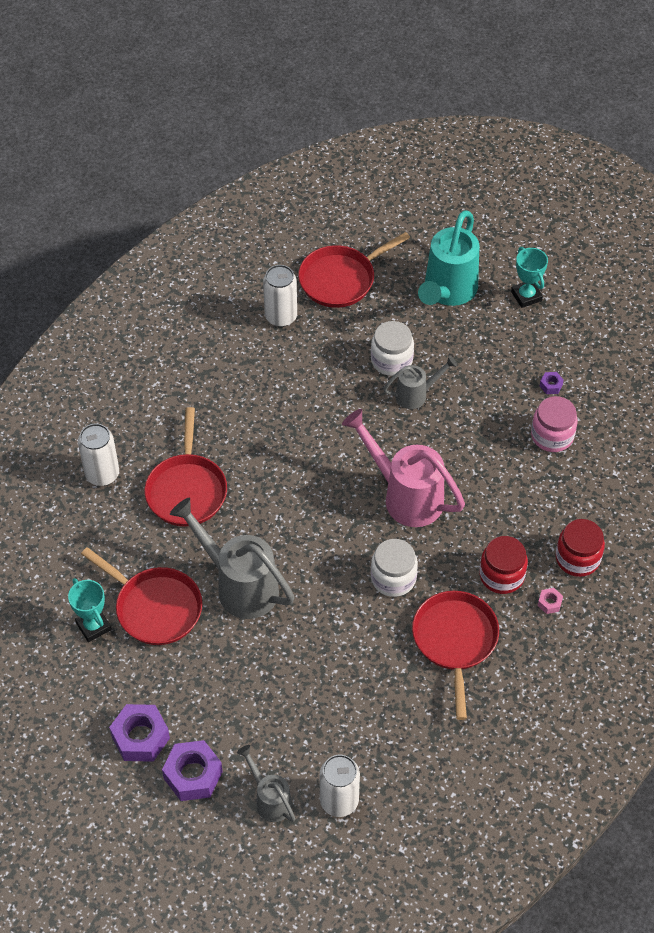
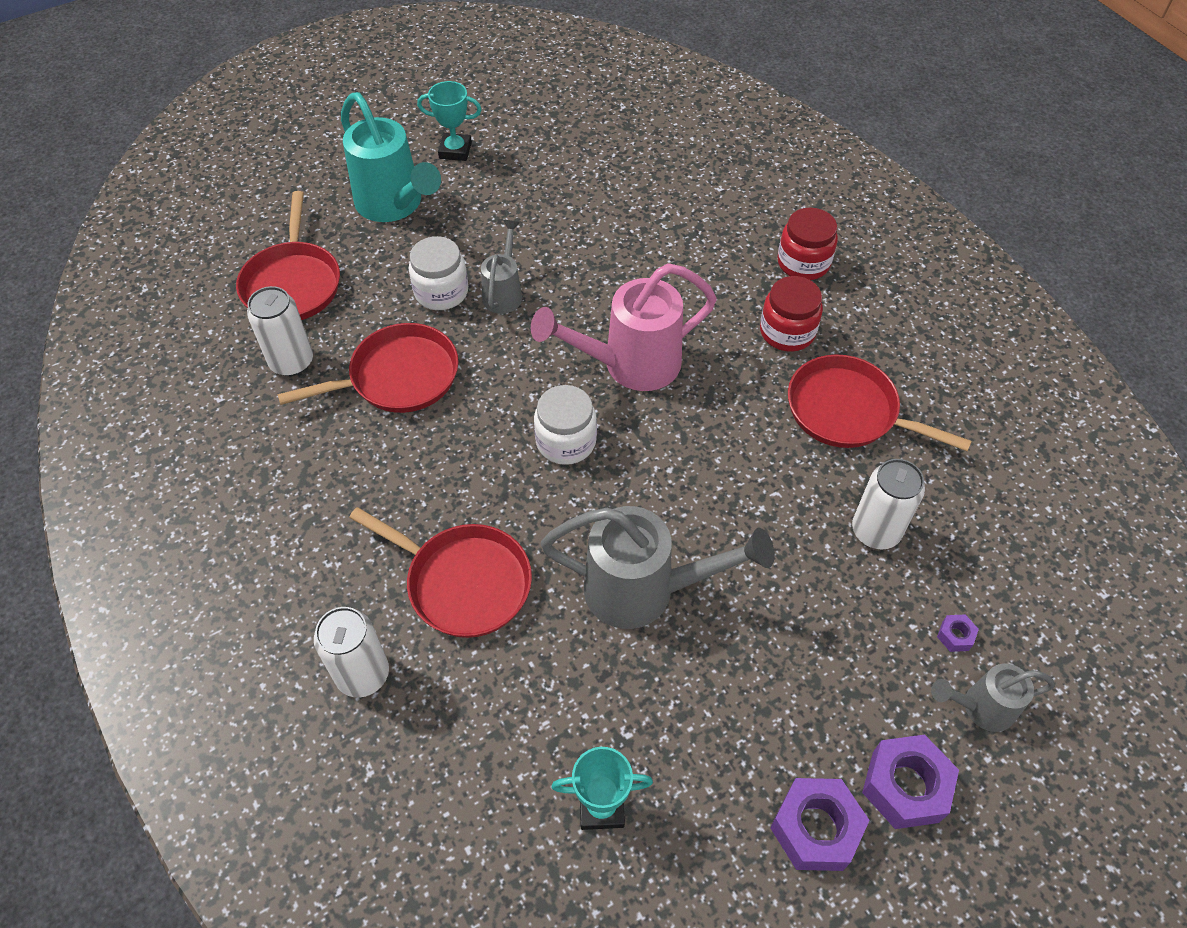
camera: 60 degrees left, 0 degrees up
red pan [81,547,202,645] -> red pan moved to [277,323,459,413]
grey watering can [170,498,295,619] -> grey watering can turned 150 degrees counterclockwise [541,506,775,629]
white can [320,755,360,817] -> white can moved to [852,459,925,550]
white jar [371,539,418,597] -> white jar moved to [534,385,597,465]
pink jar [531,396,578,452] -> none
pink nut [538,588,563,614] -> none
purple nut [540,372,564,394] -> purple nut moved to [937,614,979,652]

